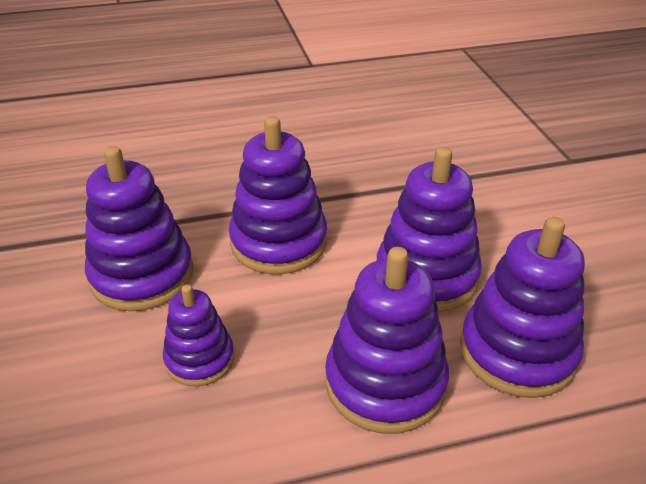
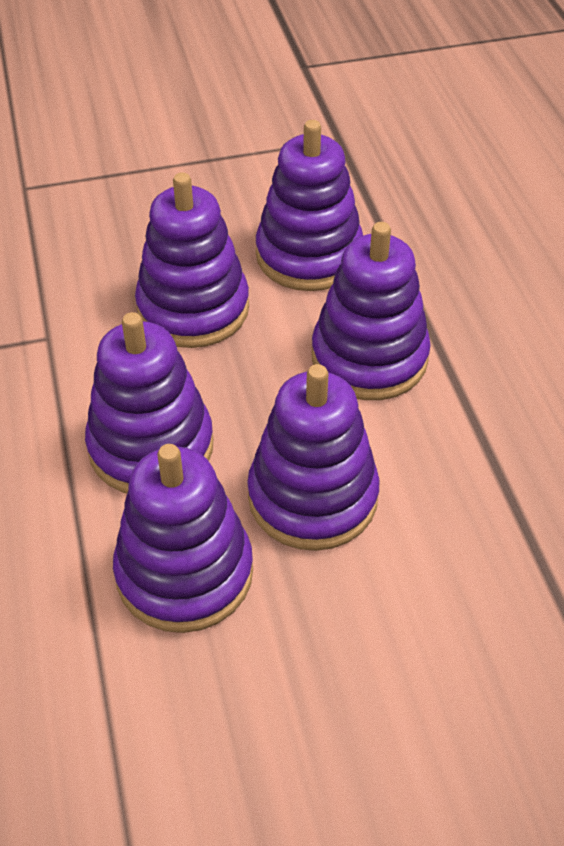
camera: 90 degrees right, 10 degrees up
purple stacking toy [163,284,234,387] -> purple stacking toy [135,172,249,348], size x1.68

